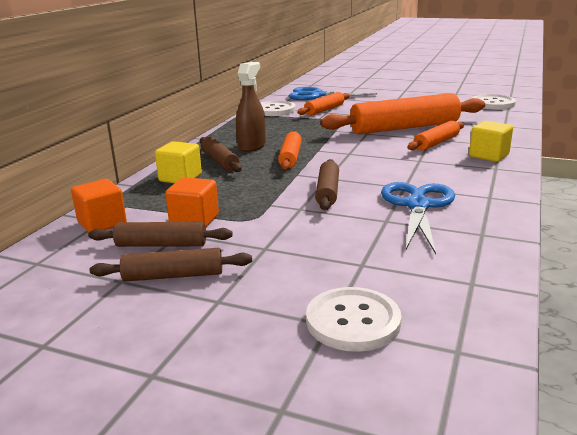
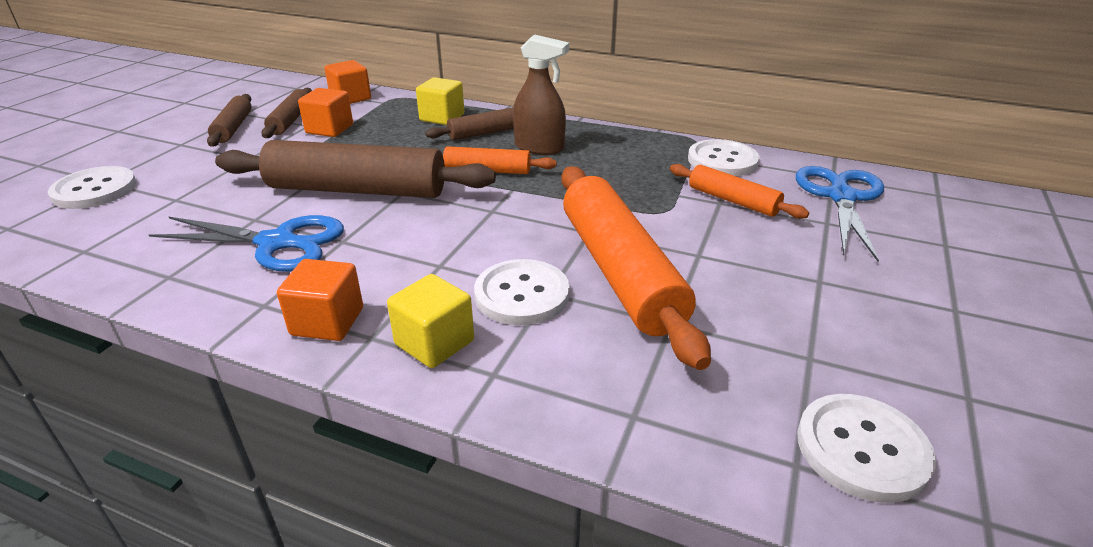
camera: 90 degrees right, 10 degrees up
brown rolling pin [315,159,339,210] -> brown rolling pin [215,140,496,198], size x1.94
orange rolling pin [407,121,464,151] -> white button [474,259,570,325]
none -> orange cube [277,259,363,341]

